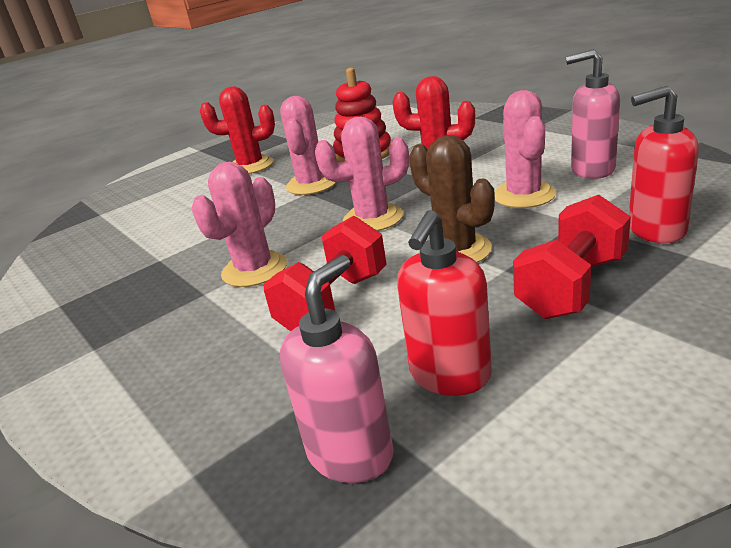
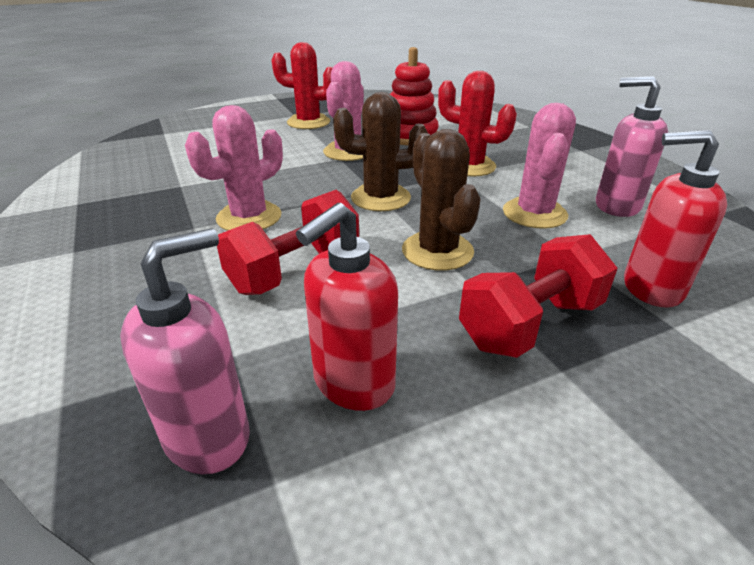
camera: 10 degrees right, 5 degrees up
pink cactus [315,117,409,231] -> brown cactus [333,92,428,211]

